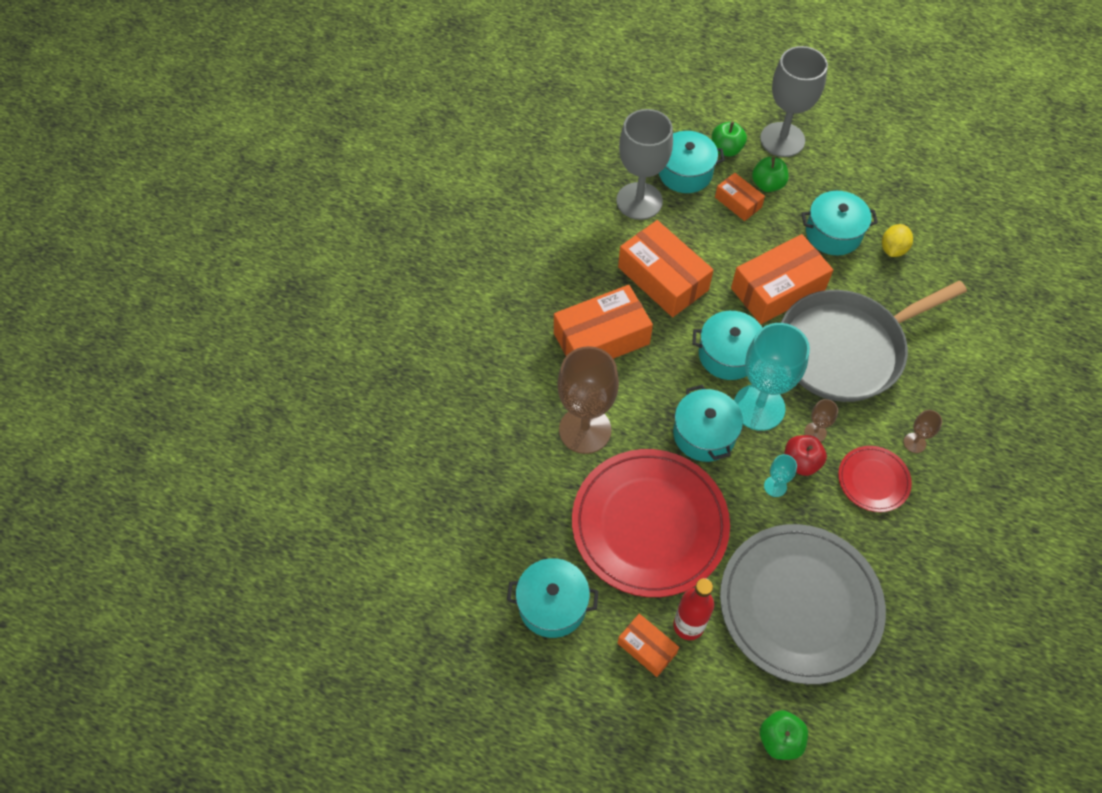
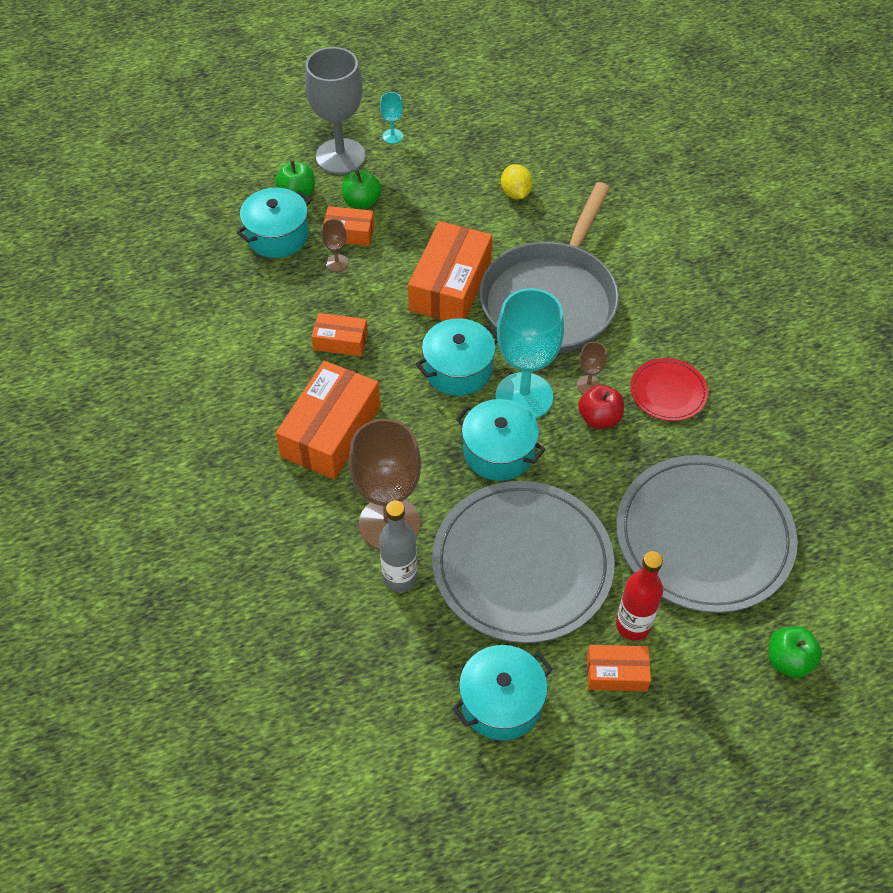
camera: 40 degrees left, 5 degrees down
red plate [572,449,730,597] -> grey plate [432,481,614,643]
grey goblet [616,109,673,220] -> none
orange box [618,220,713,317] -> orange box [311,313,368,357], size x0.53
turquoise goblet [764,454,797,497] -> turquoise goblet moved to [380,92,403,144]
turquoise pot [801,191,878,255] -> none
brown goblet [904,410,942,453] -> brown goblet moved to [321,219,348,272]
none -> grey bottle [379,501,417,592]

